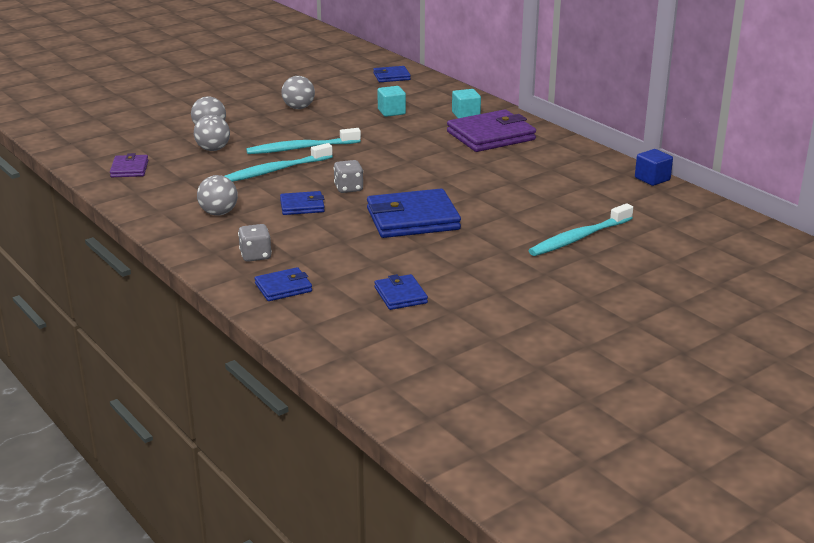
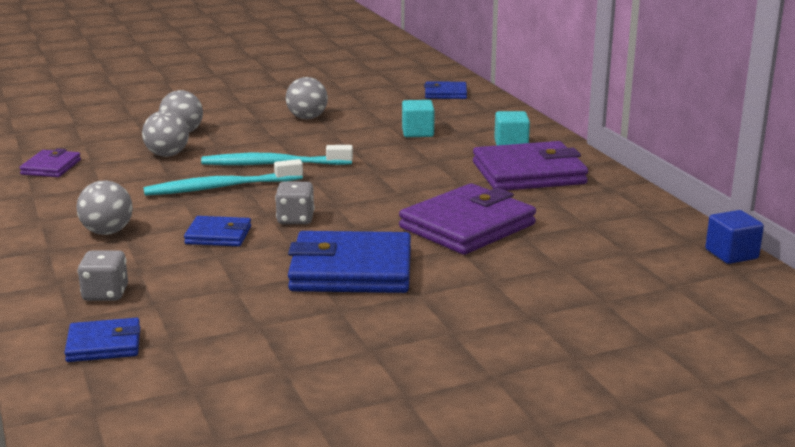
camera: 15 degrees right, 5 degrees down
blue wallet [375,274,428,310] -> none
turquoise toothbrush [528,203,633,256] -> none
none -> purple wallet [399,184,536,255]

